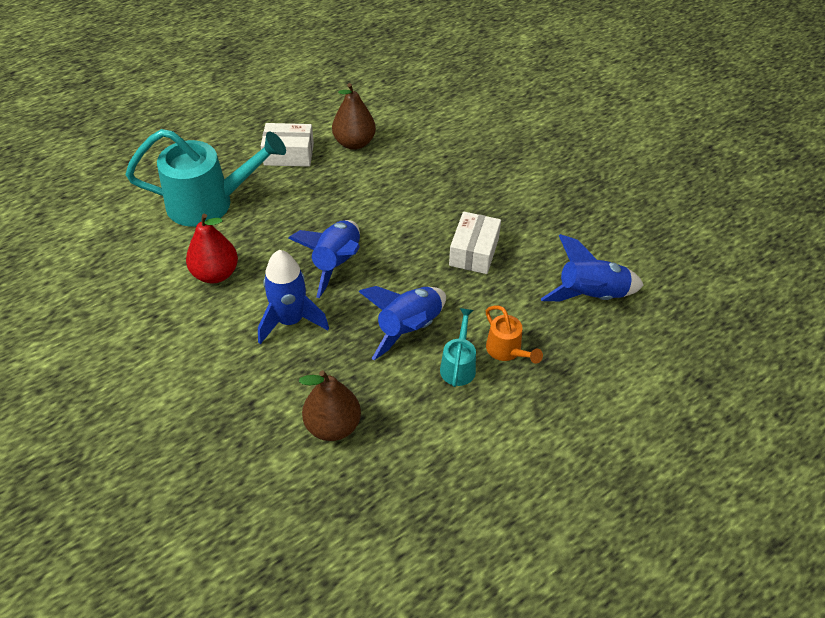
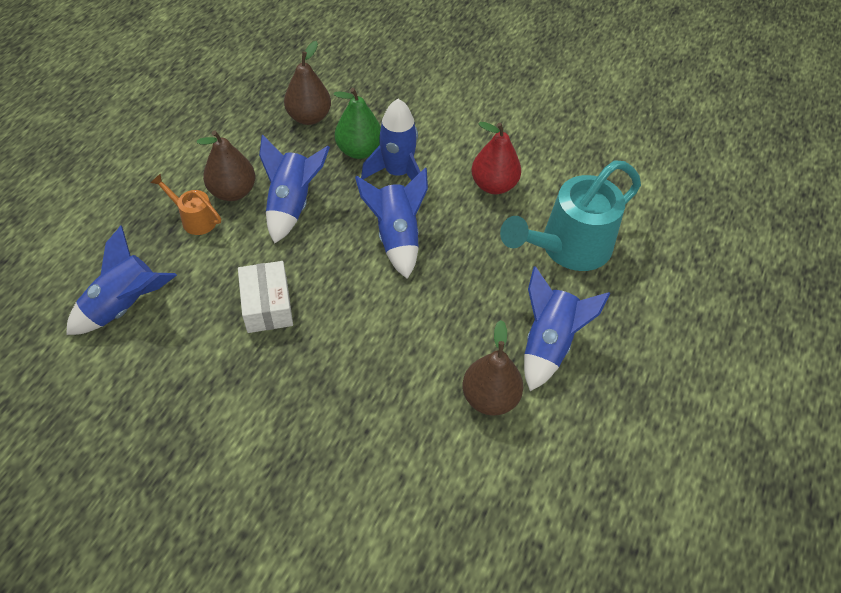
camera: 150 degrees right, 5 degrees up
white box [261,123,314,167] -> blue rocket [524,266,610,391]
turquoise watering can [440,308,476,387] -> brown pear [197,130,255,201]
none -> green pear [333,88,381,159]

